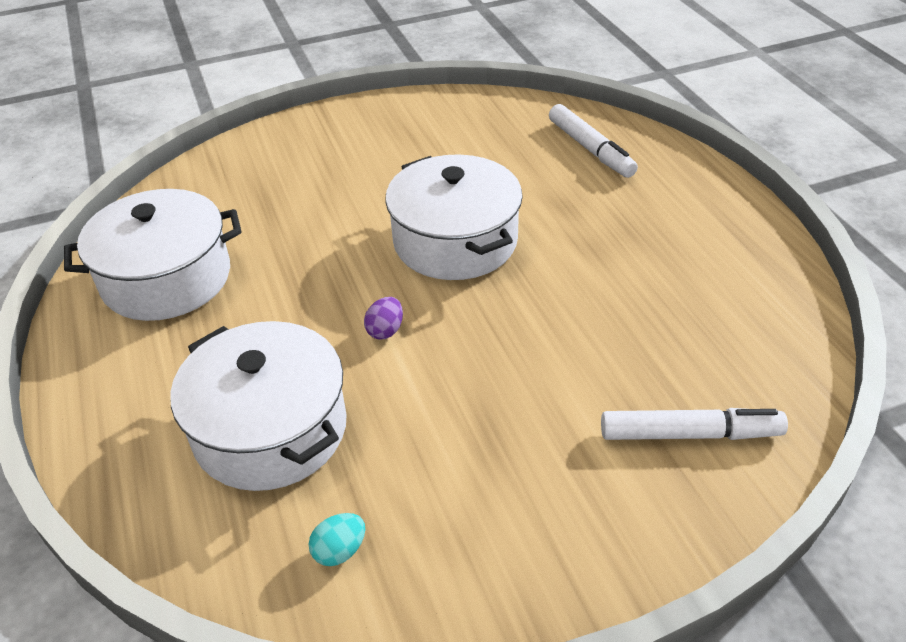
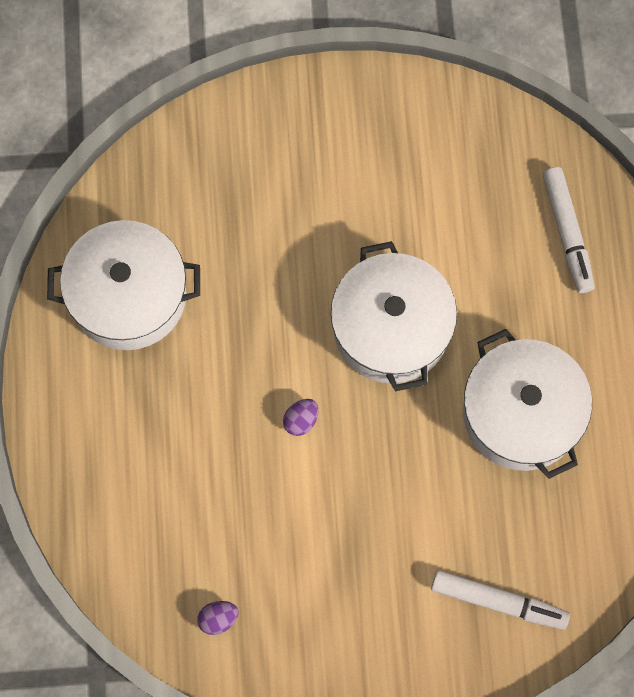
camera: 15 degrees right, 30 degrees up
white pot [170,321,347,491] -> white pot moved to [463,329,592,479]
turquoise egg [309,513,365,566] -> purple egg [197,601,239,635]

